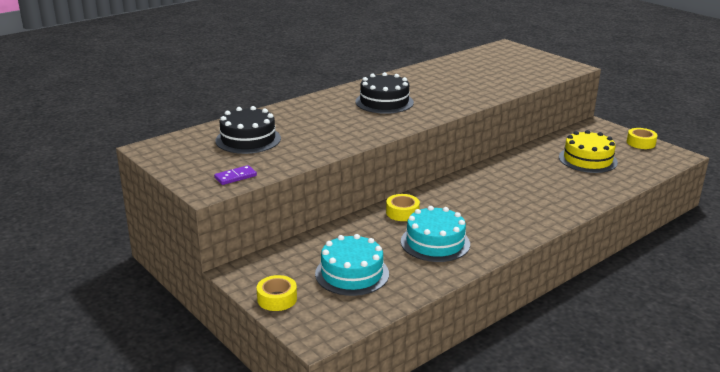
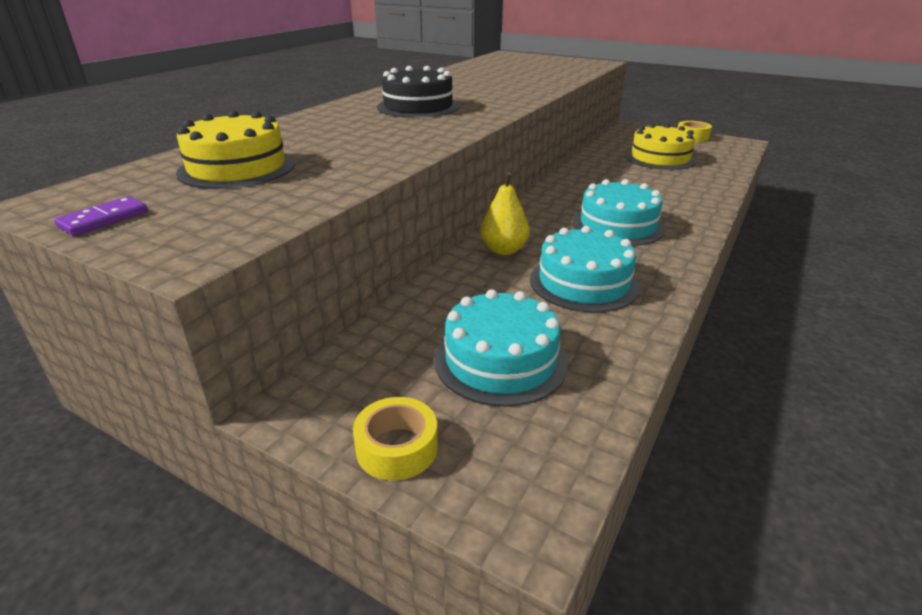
camera: 20 degrees left, 5 degrees up
purple domino [214,165,257,185] -> purple domino moved to [54,196,148,236]
black cake [216,106,281,154] -> yellow cake [176,111,296,189]
yellow tape [386,194,420,221] -> yellow pear [480,172,530,255]
none -> turquoise cake [573,179,665,246]

